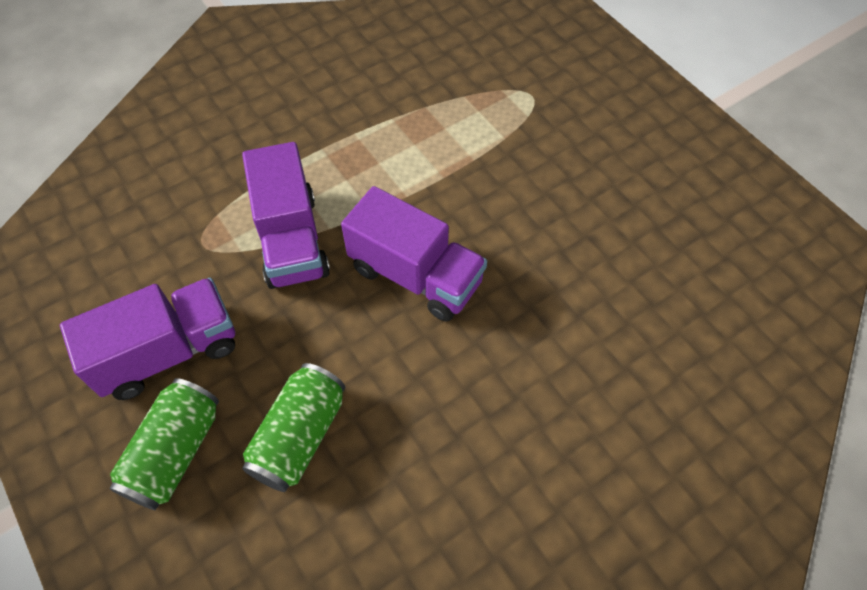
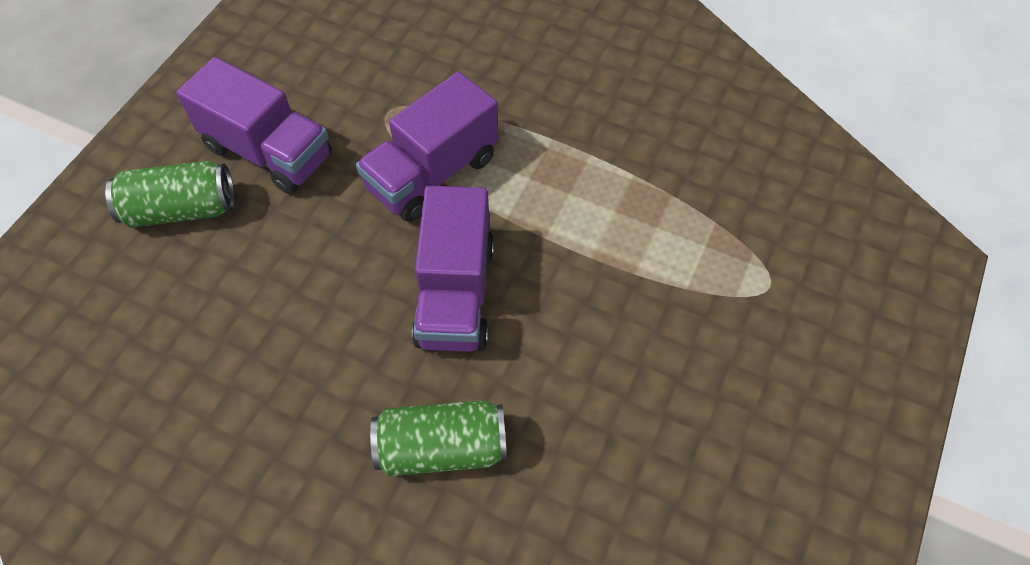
camera: 60 degrees right, 0 degrees up
green can [242,363,346,492] -> green can moved to [370,400,507,476]

